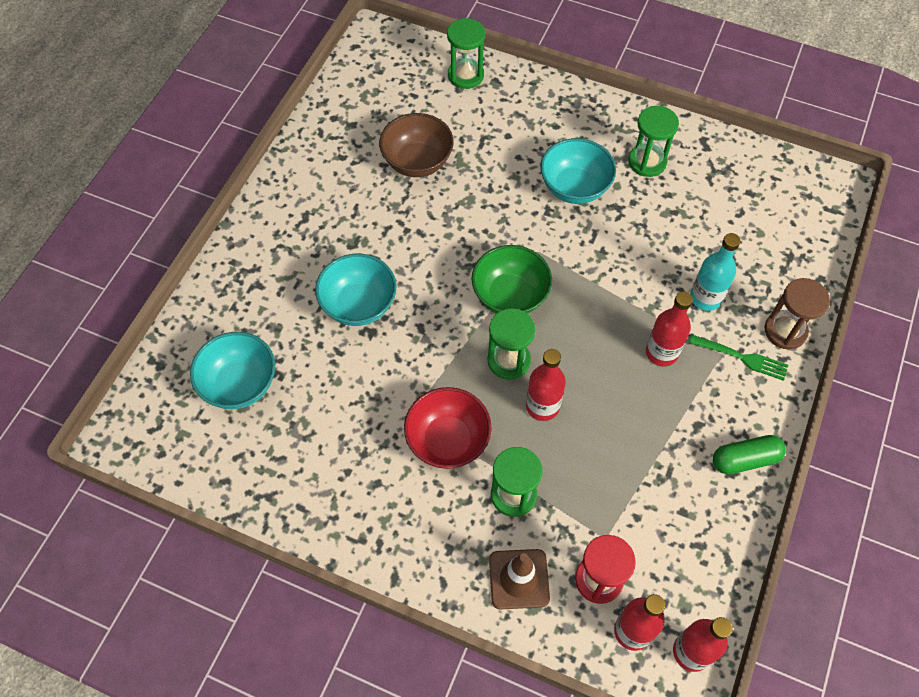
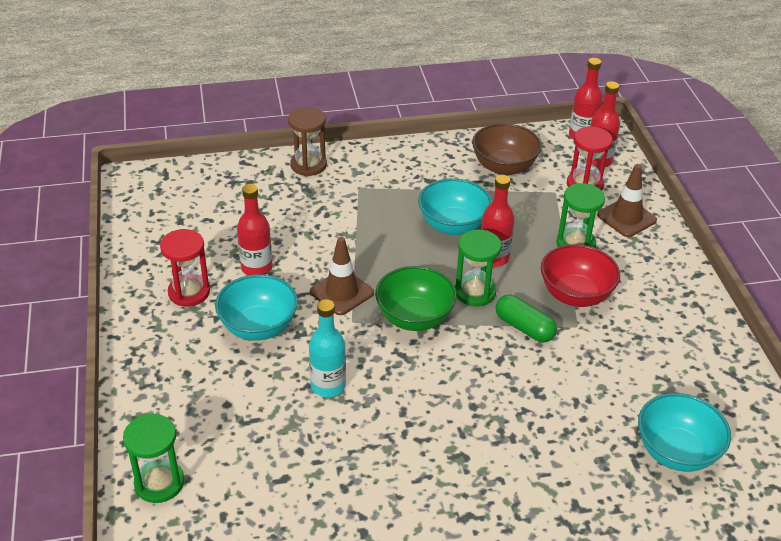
camera: 125 degrees left, 20 degrees down
turquoise bowl [315,254,396,326] -> turquoise bowl moved to [418,178,492,235]
brown bowl [379,113,454,177] -> brown bowl moved to [472,123,542,176]
green hourglass [628,106,679,177] -> red hourglass [160,229,210,306]
red bottle [646,291,693,366] -> red bottle moved to [237,184,272,275]
green fork [688,334,788,381] -> none
turquoise bottle [690,233,740,311] -> turquoise bottle moved to [309,299,346,397]
green capsule [713,435,786,475] -> green capsule moved to [496,295,557,343]
none -> brown traffic cone [310,237,374,315]

